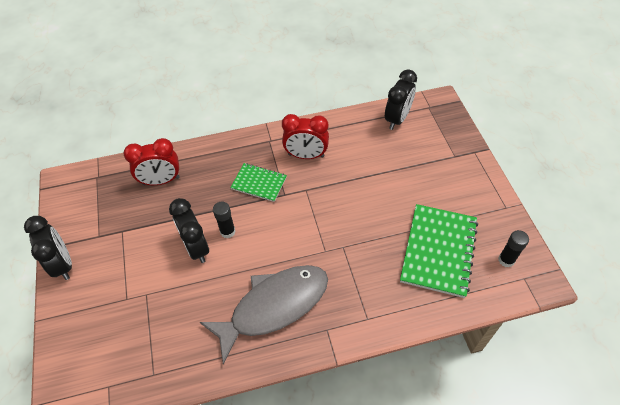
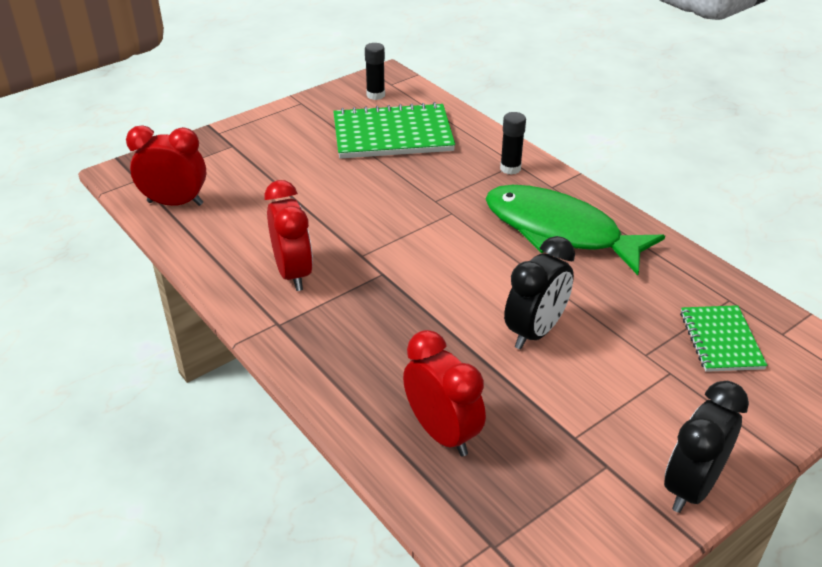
camera: 115 degrees left, 15 degrees down
grey fish [200,265,328,364] -> green fish [486,185,665,275]
black glue stick [213,201,236,238] -> black glue stick moved to [500,112,526,175]
green notebook [230,163,287,202] -> green notebook moved to [680,305,767,372]
black clock [385,69,417,130] -> red clock [126,125,206,206]

